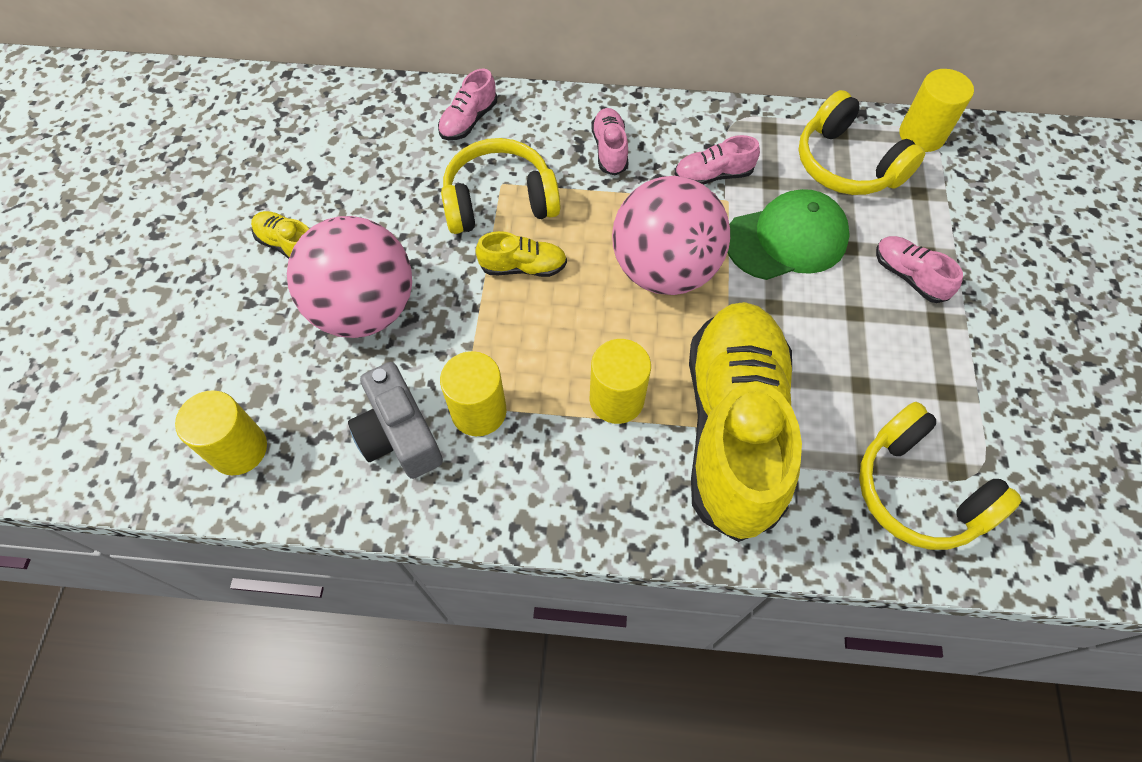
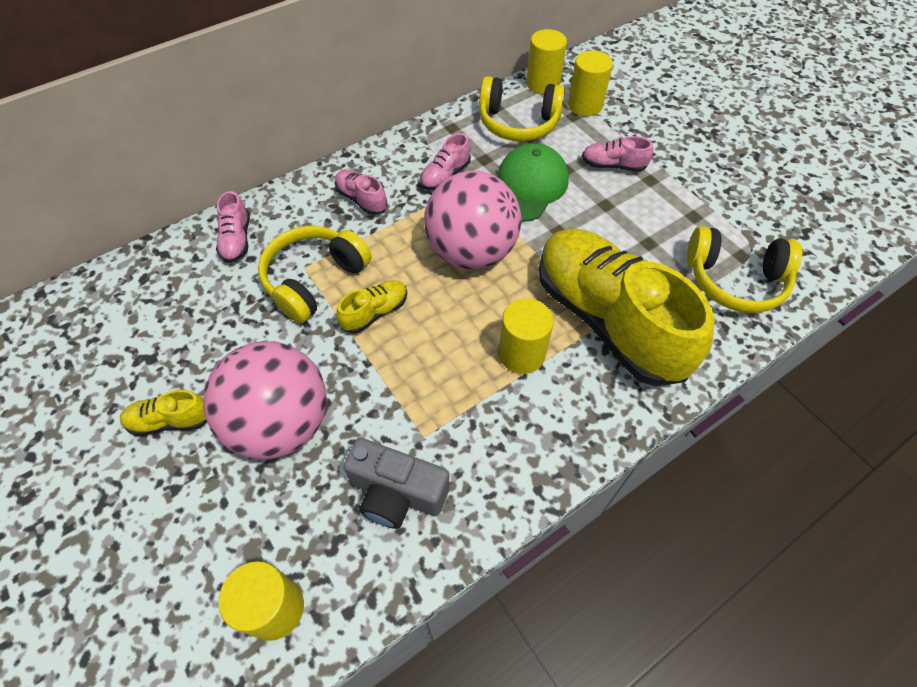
camera: 40 degrees left, 5 degrees down
yellow cylinder [440,351,507,436] -> yellow cylinder moved to [568,50,613,116]

